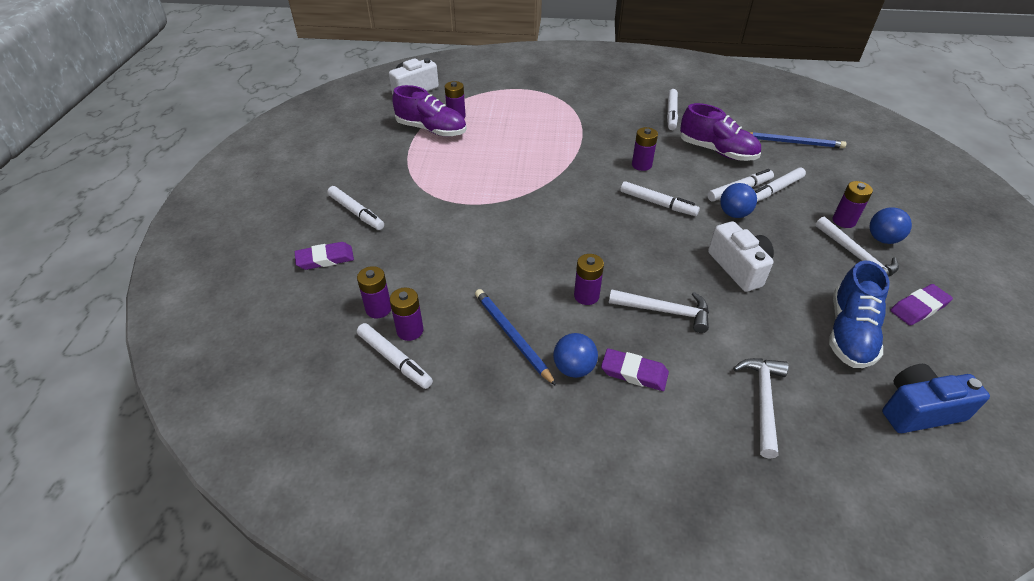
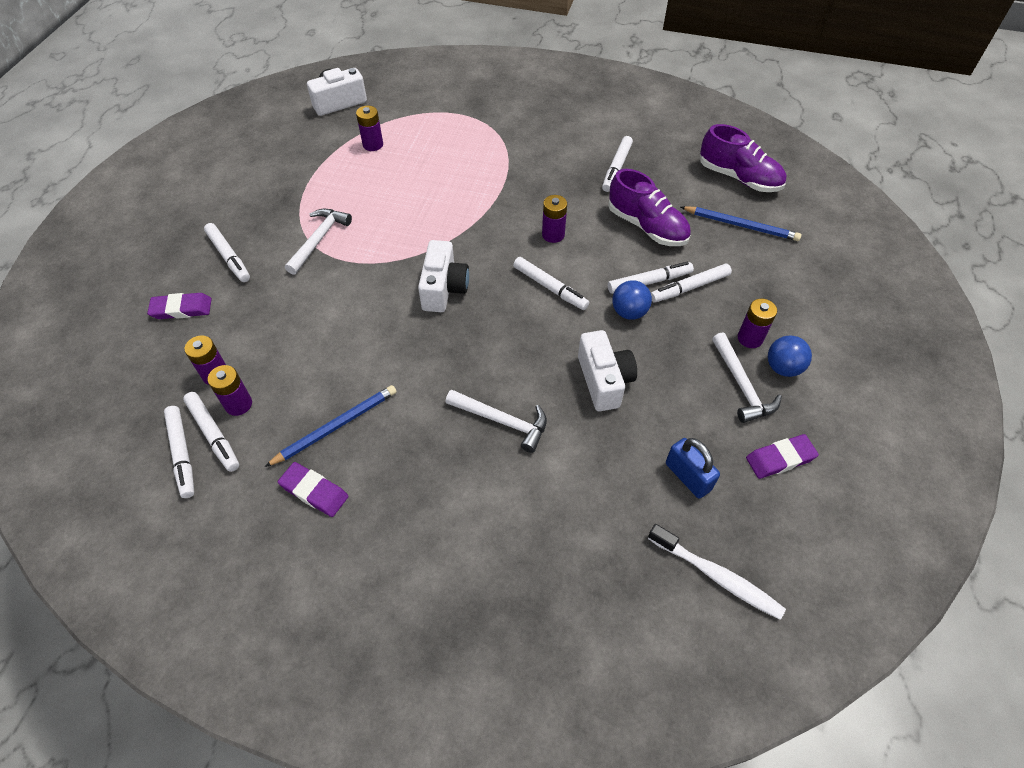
camera: 10 degrees right, 10 degrees up
purple shoe [392,85,466,137] -> purple shoe moved to [700,124,786,192]
blue pencil [475,289,556,386] -> blue pencil turned 75 degrees clockwise [265,385,397,467]
blue ball [553,333,598,378] -> none
purple battery [574,254,604,305] -> none
purple eraser [601,348,669,391] -> purple eraser moved to [278,462,349,517]
white hammer [733,358,788,459] -> white hammer moved to [285,209,352,275]
blue shoe [829,260,890,368] -> blue padlock [666,438,720,499]
blue camera [882,364,990,433] -> white toothbrush [648,524,786,620]
none -> white marker [164,406,194,498]
none -> white camera [418,240,469,312]

